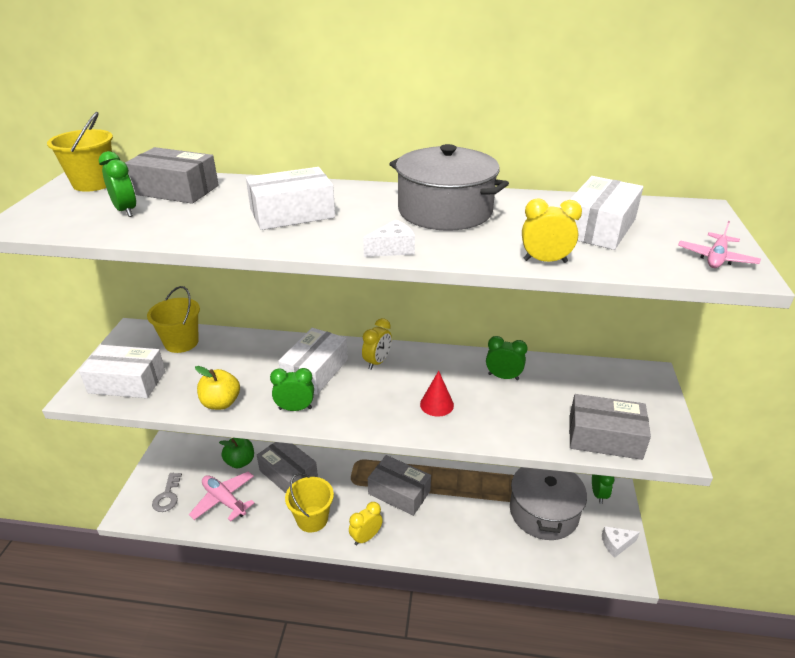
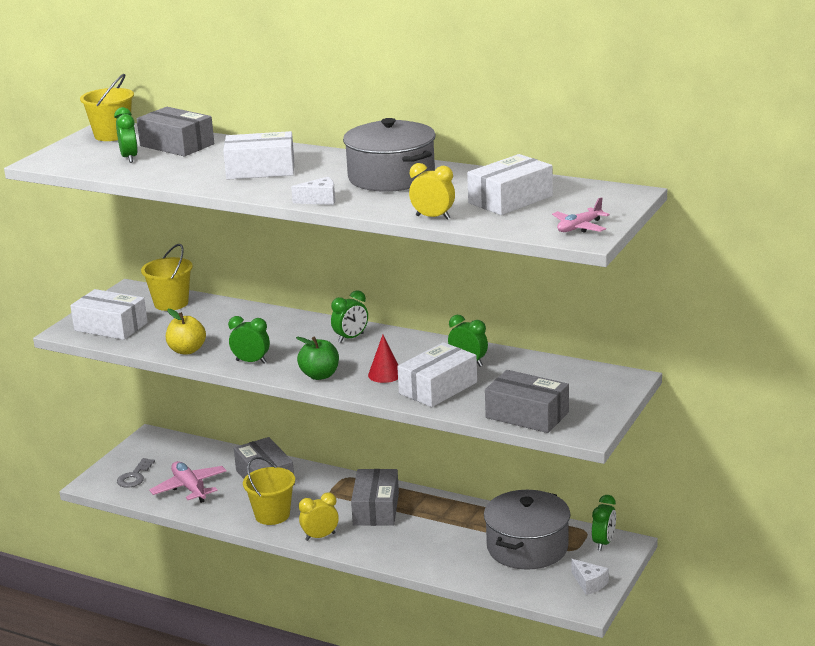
camera: 20 degrees right, 10 degrees down
green apple [219,438,254,468] -> green apple moved to [296,336,339,380]
white box [279,328,348,395] -> white box moved to [397,342,477,407]
yellow clock [362,318,392,370] -> green clock [331,290,368,343]
grey box [368,455,431,516] -> grey box turned 45 degrees clockwise [351,469,399,526]
white cheese [602,526,640,558] -> white cheese turned 135 degrees counterclockwise [572,559,609,595]

